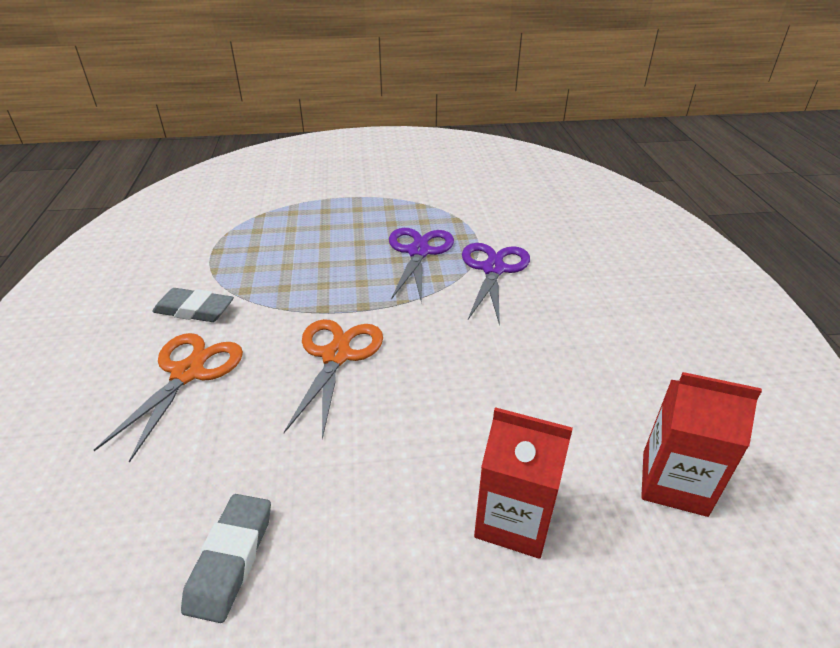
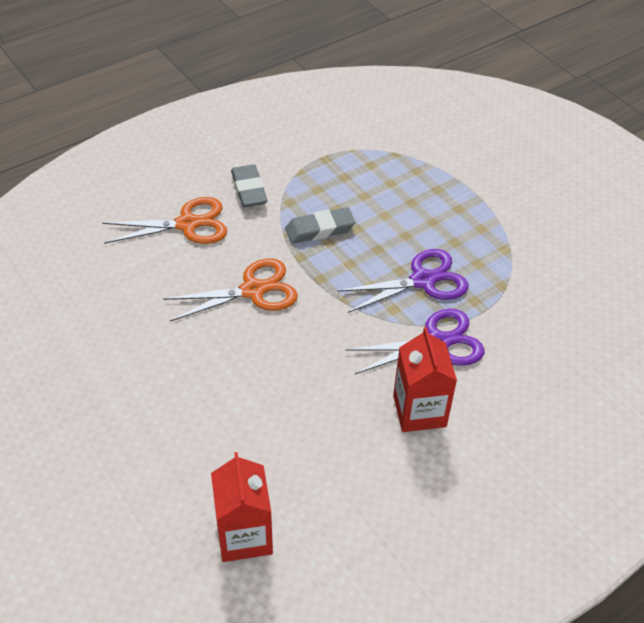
camera: 60 degrees right, 10 degrees up
grey eraser [181,494,271,623] -> grey eraser moved to [285,207,356,244]
red carton [474,407,573,559] -> red carton moved to [393,327,457,432]

